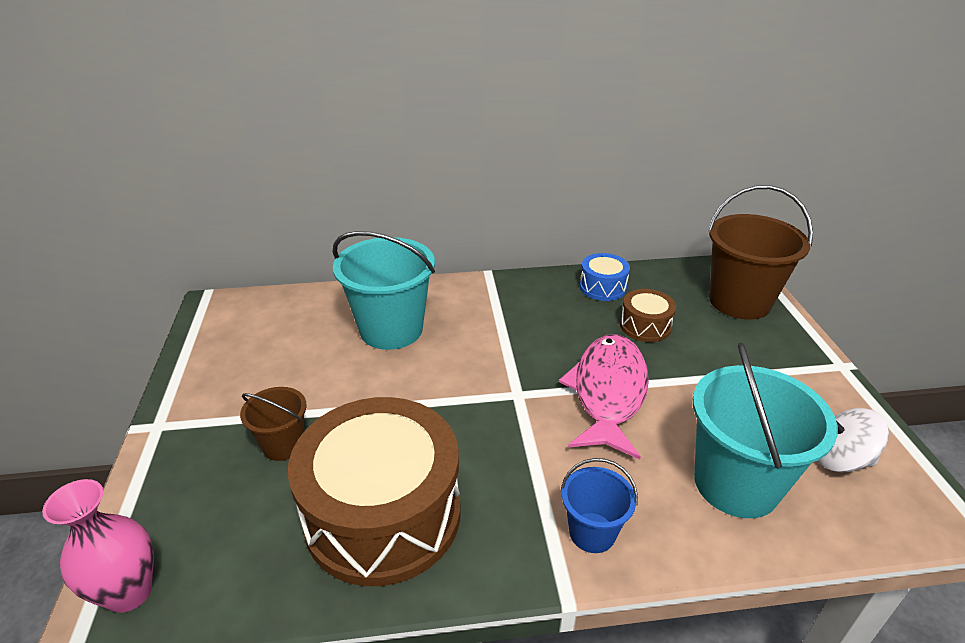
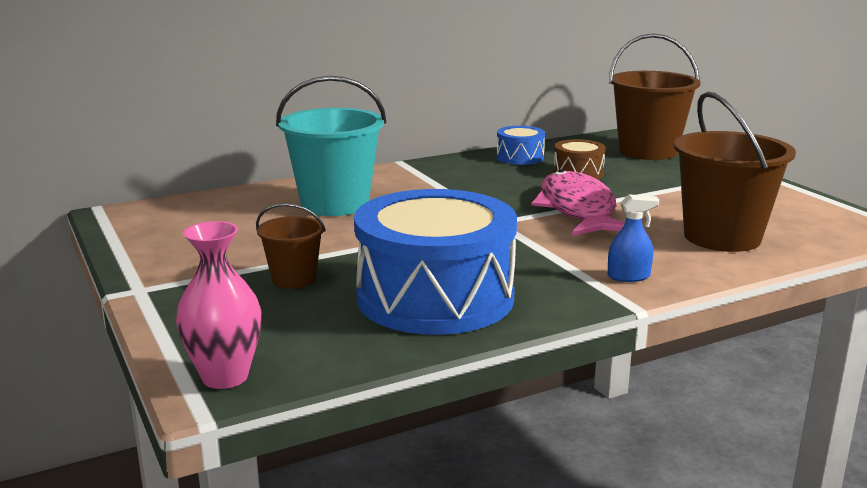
camera: 20 degrees left, 15 degrees down
brown drum [288,397,461,586] -> blue drum [354,189,517,335]
blue bucket [561,458,638,553] -> blue spray bottle [608,194,659,282]
turquoise bucket [693,342,838,518] -> brown bucket [674,92,796,252]
white spinning top [818,408,889,472] -> none

